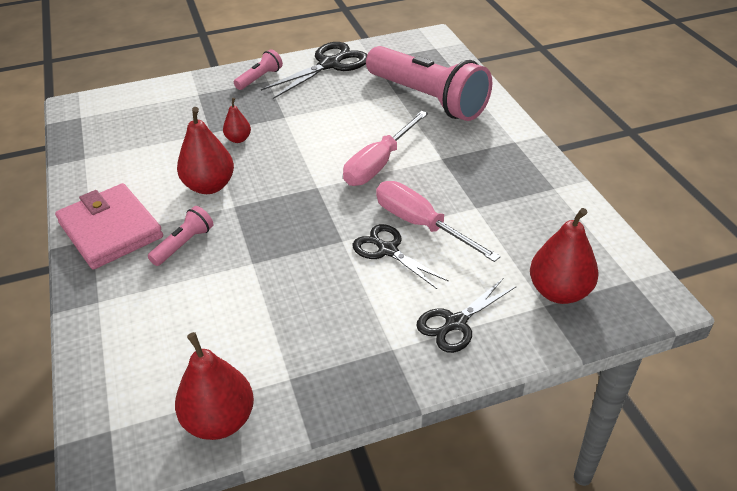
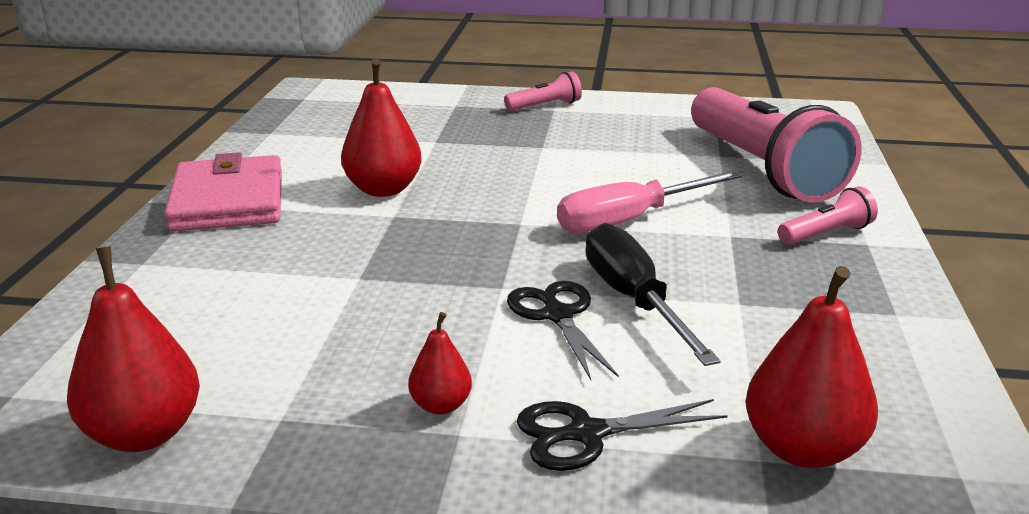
camera: 25 degrees right, 15 degrees down
pink flashlight [148,206,213,266] -> pink flashlight moved to [778,186,878,245]
red pear [223,98,251,143] -> red pear moved to [408,312,472,415]
black scissors [261,42,367,99] -> none
pink screwdriver [376,181,501,262] -> black screwdriver [585,223,721,366]

